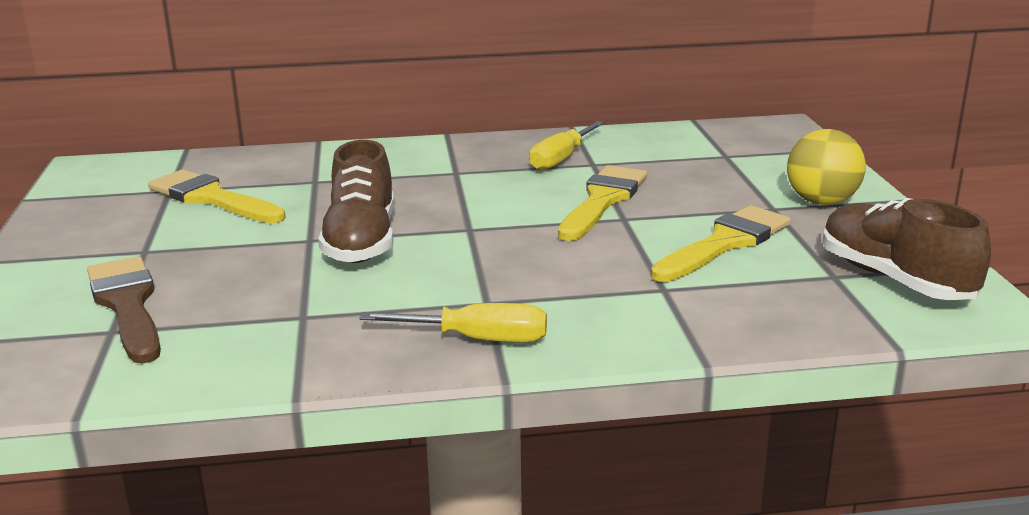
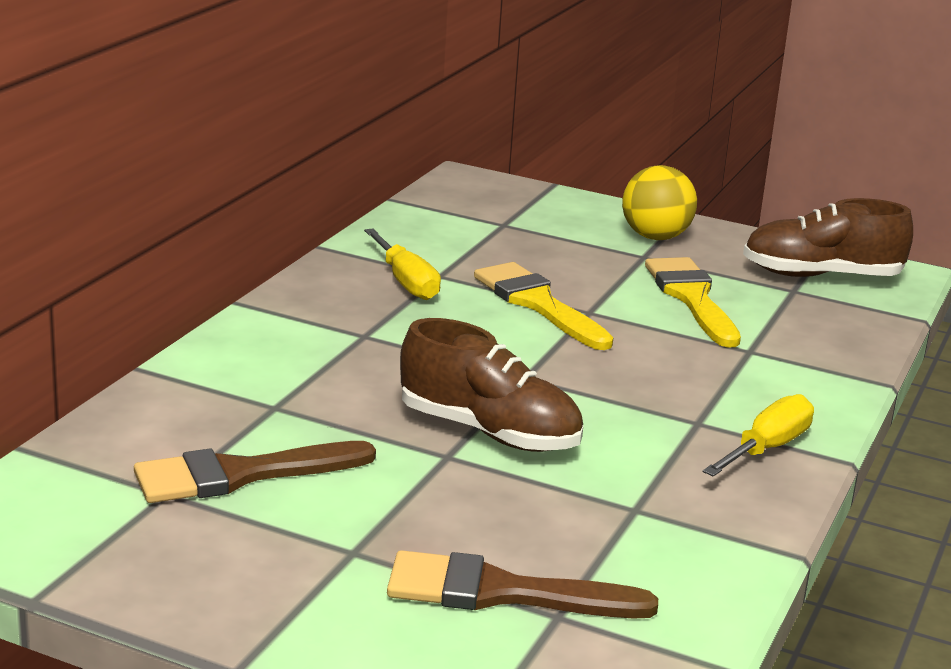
camera: 60 degrees left, 0 degrees up
yellow brush [148,170,286,223] -> brown brush [134,441,376,503]

